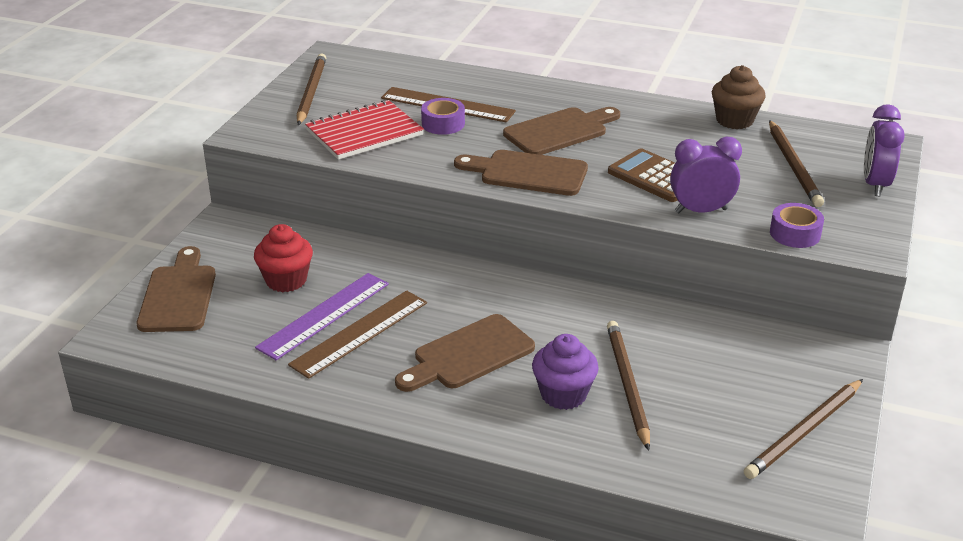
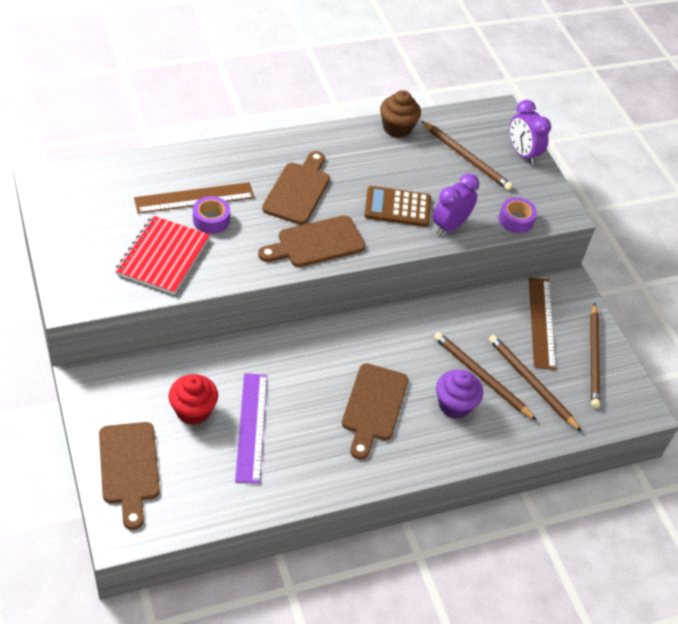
camera: 45 degrees left, 15 degrees up
brown cutting board [137,246,216,332] -> brown cutting board turned 150 degrees counterclockwise [99,422,160,530]
brown ruler [288,290,427,379] -> brown ruler moved to [529,277,556,370]
brown pencil [297,53,326,125] -> brown pencil moved to [489,335,582,432]

